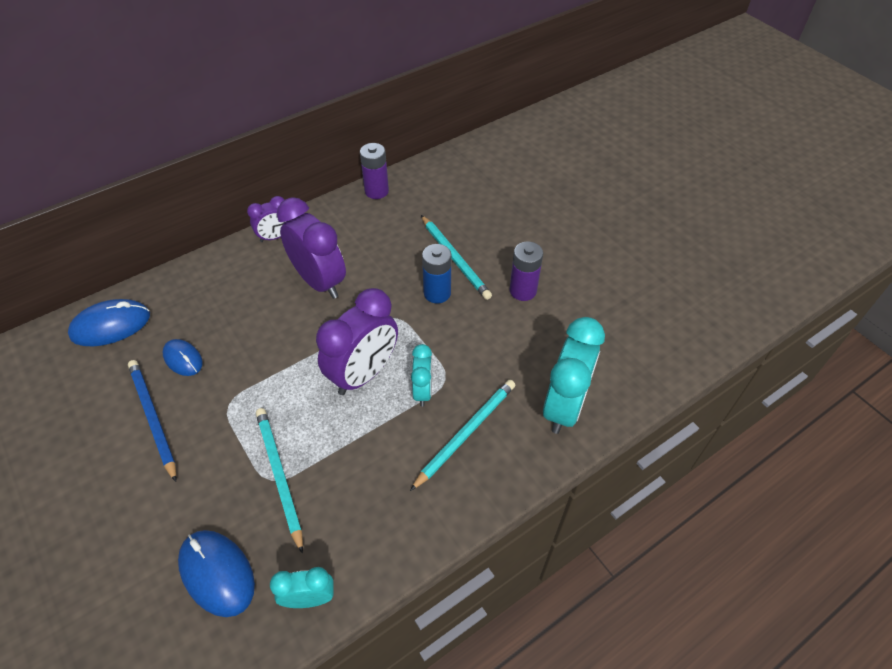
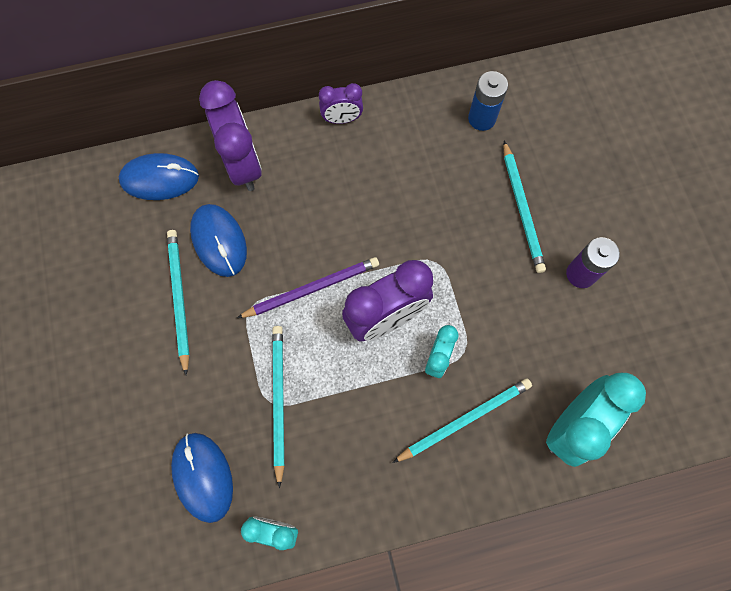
camera: 20 degrees right, 20 degrees up
blue pencil [128,360,177,482] -> turquoise pencil [167,230,190,375]
blue mouse [162,339,203,376] -> blue mouse [190,204,247,277], size x1.58
purple clock [277,197,346,299] -> purple clock moved to [199,80,262,191]
purple battery [360,143,389,199] -> none
blue battery [422,244,451,303] -> blue battery moved to [468,71,508,131]
none -> purple pencil [237,257,379,318]

